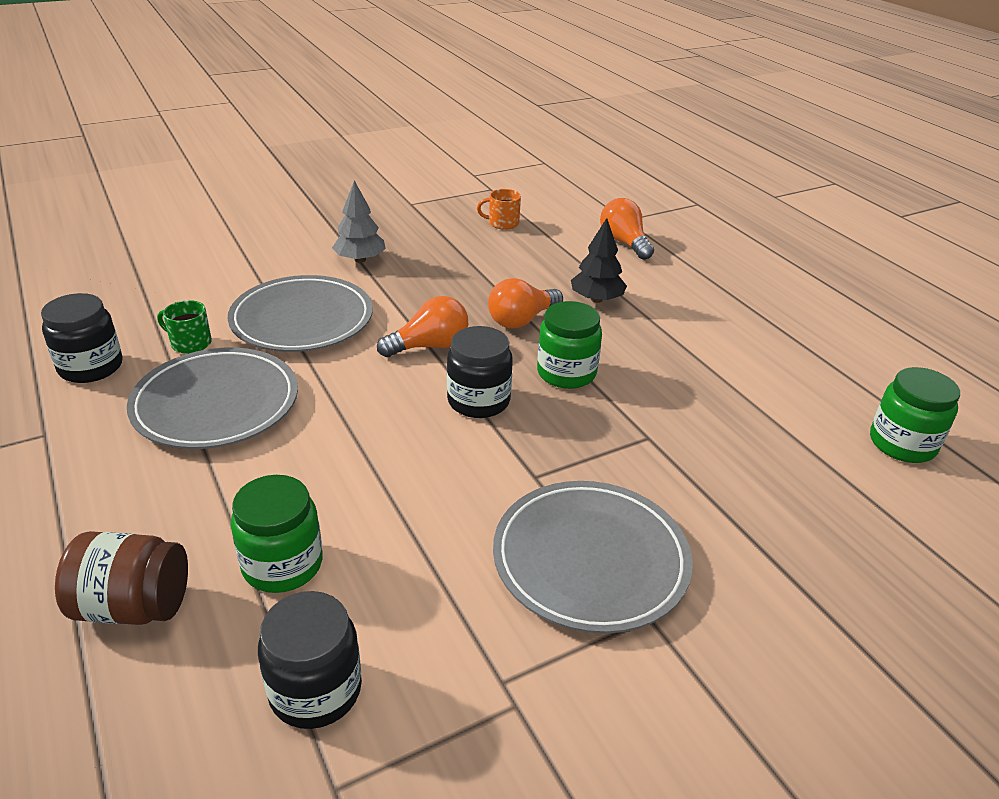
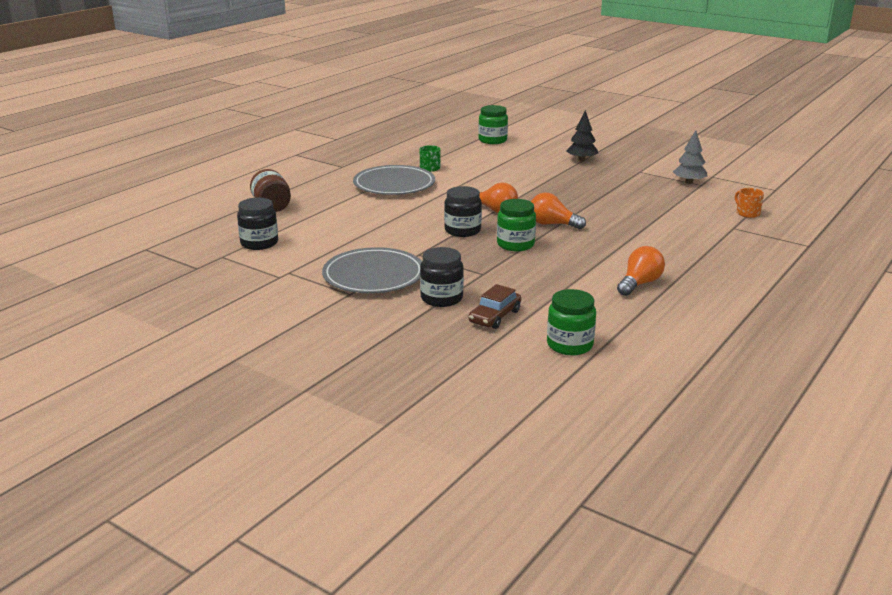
camera: 65 degrees right, 10 degrees down
black jar [41,293,123,383] -> black jar moved to [420,247,464,307]
grey plate [228,275,373,352] -> none
green jar [231,475,323,593] -> green jar moved to [478,105,508,144]
grey tree [332,180,386,263] -> grey tree moved to [673,130,707,184]
orange mug [477,189,521,230] -> orange mug moved to [735,188,764,218]
black tree [571,218,627,303] -> black tree moved to [566,110,598,161]
orange light bulb [600,198,654,260] -> orange light bulb moved to [617,246,665,296]
none -> brown car [469,284,521,329]

